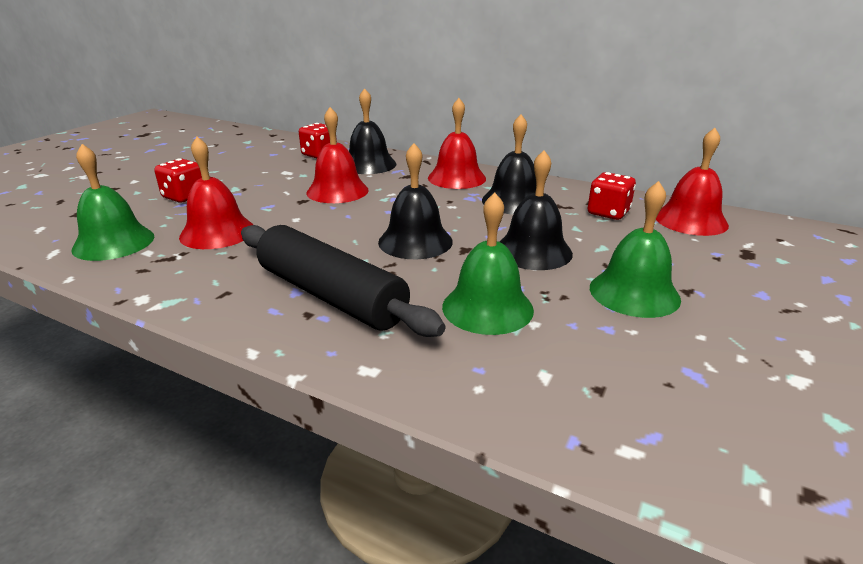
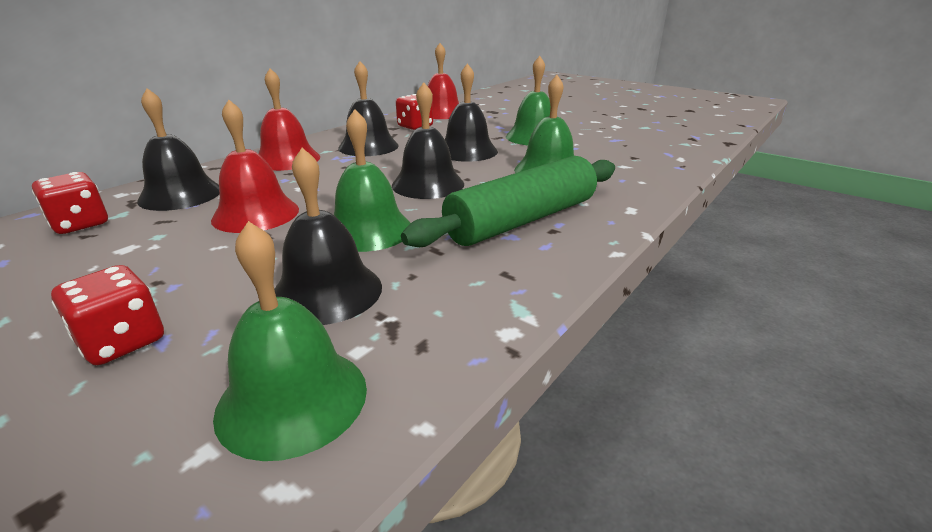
camera: 80 degrees left, 0 degrees up
red bell [179,137,253,249] -> black bell [274,148,382,325]
black rolling pin [241,225,445,337] -> green rolling pin [401,156,615,247]
none -> green bell [334,109,410,252]

